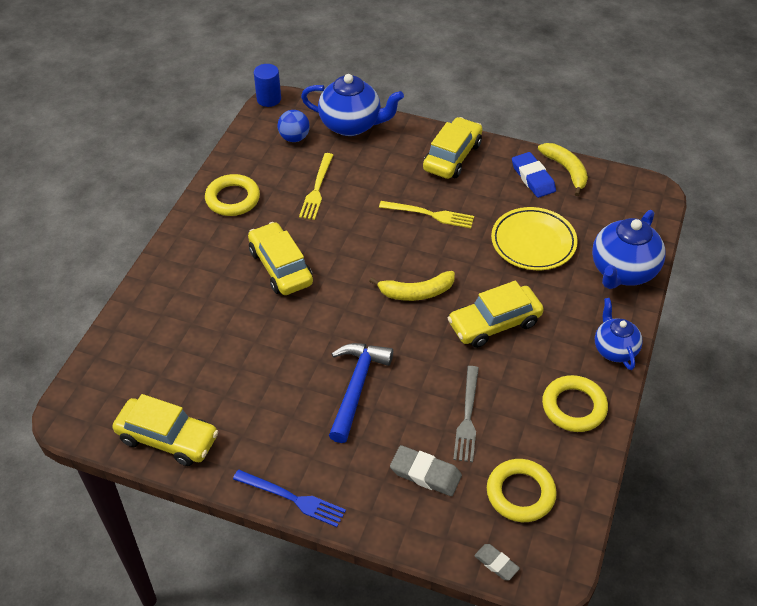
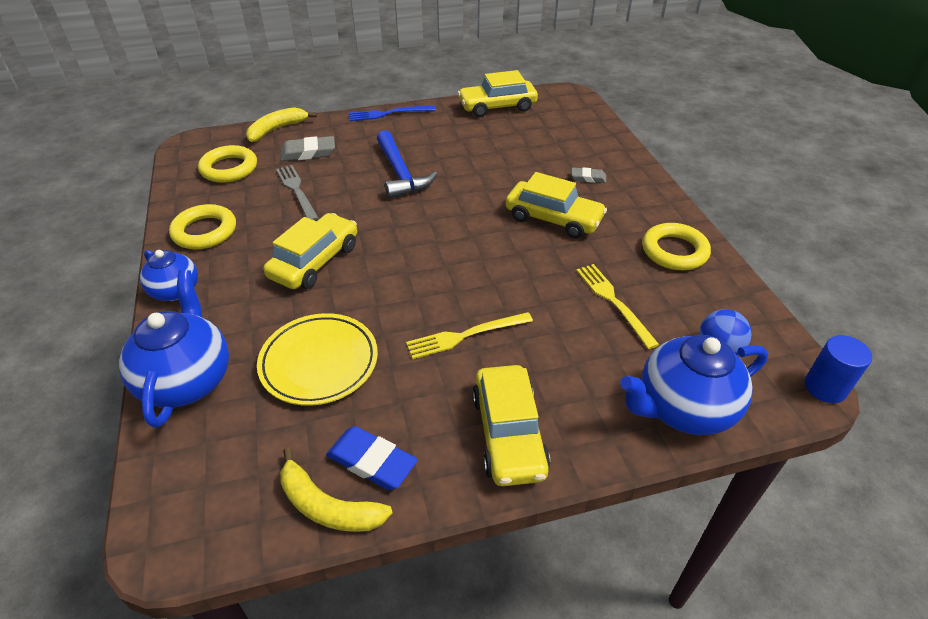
camera: 145 degrees right, 5 degrees down
yellow banana [369,271,455,301] -> yellow banana moved to [246,107,317,142]
grey eraser [474,544,520,581] -> grey eraser moved to [571,167,606,183]

